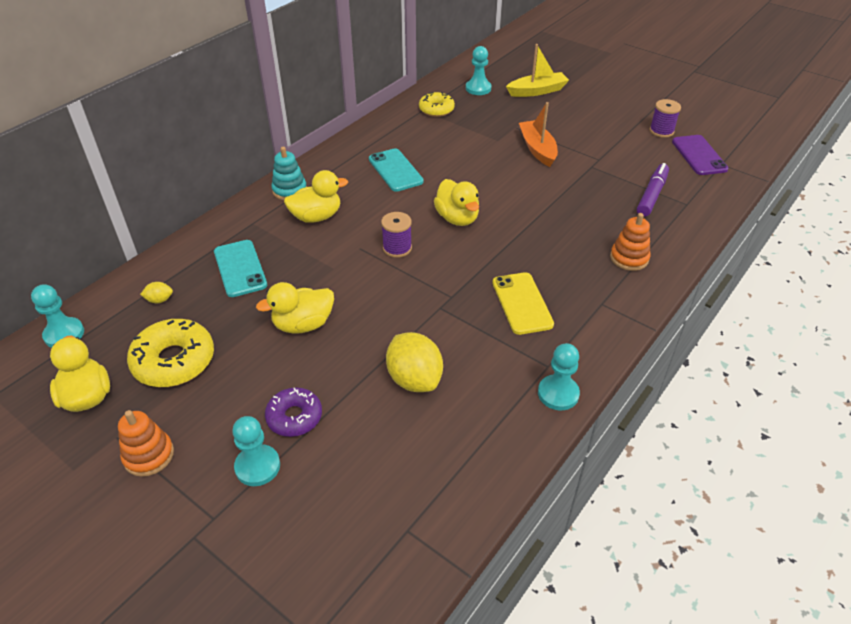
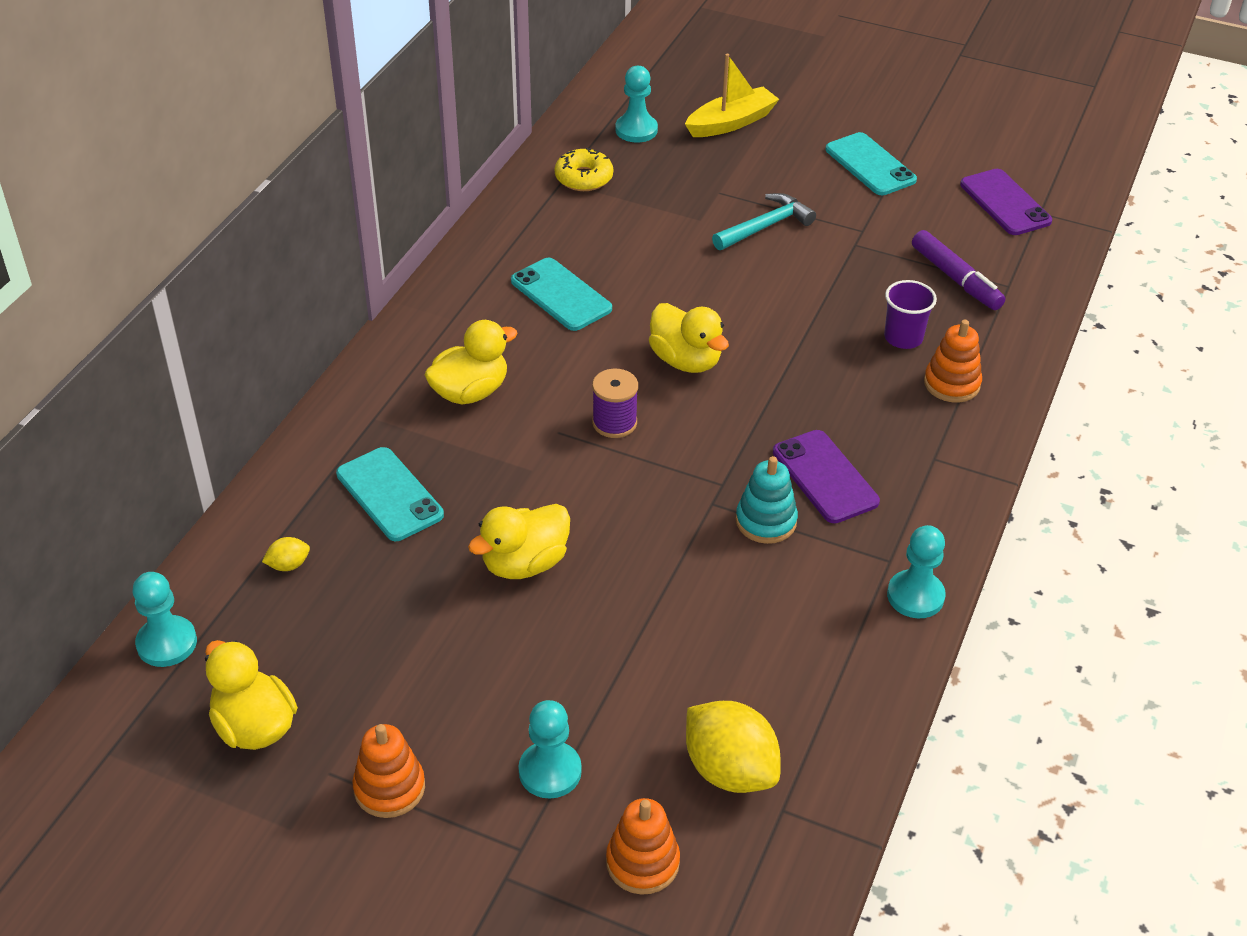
camera: 15 degrees left, 0 degrees up
yellow donut [127,319,214,387] -> none
purple donut [265,387,322,437] -> none
turquoise stacking toy [271,147,307,200] -> turquoise stacking toy moved to [736,456,798,544]
yellow lemon [386,332,443,392] -> yellow lemon moved to [686,701,781,793]
yellow phone [492,272,554,335] -> purple phone [773,430,880,523]
orange boat [519,102,558,167] -> turquoise hammer [712,193,816,250]
purple marker [637,163,669,217] -> purple marker turned 135 degrees clockwise [912,230,1005,310]
purple spool [650,99,681,138] -> none
none -> orange stacking toy [606,798,680,895]
none -> turquoise phone [825,132,917,195]
none -> purple cup [884,280,937,349]

